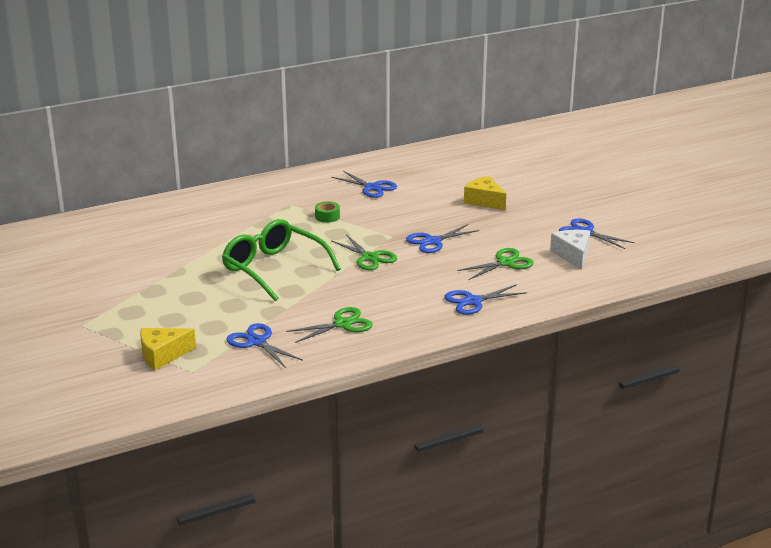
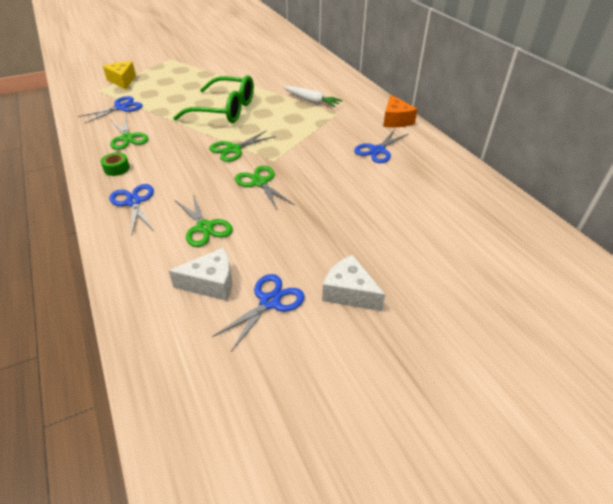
camera: 90 degrees right, 15 degrees up
green glasses [222,219,341,301] -> green glasses turned 60 degrees clockwise [173,75,254,123]
green tape [315,202,340,223] -> green tape moved to [101,153,130,176]
blue scissors [406,224,479,253] -> green scissors [235,166,295,211]
yellow cheese [464,176,506,210] -> none
none -> white carrot [283,86,343,107]
none -> white cheese [322,255,385,311]
none -> orange cheese [383,95,417,127]

